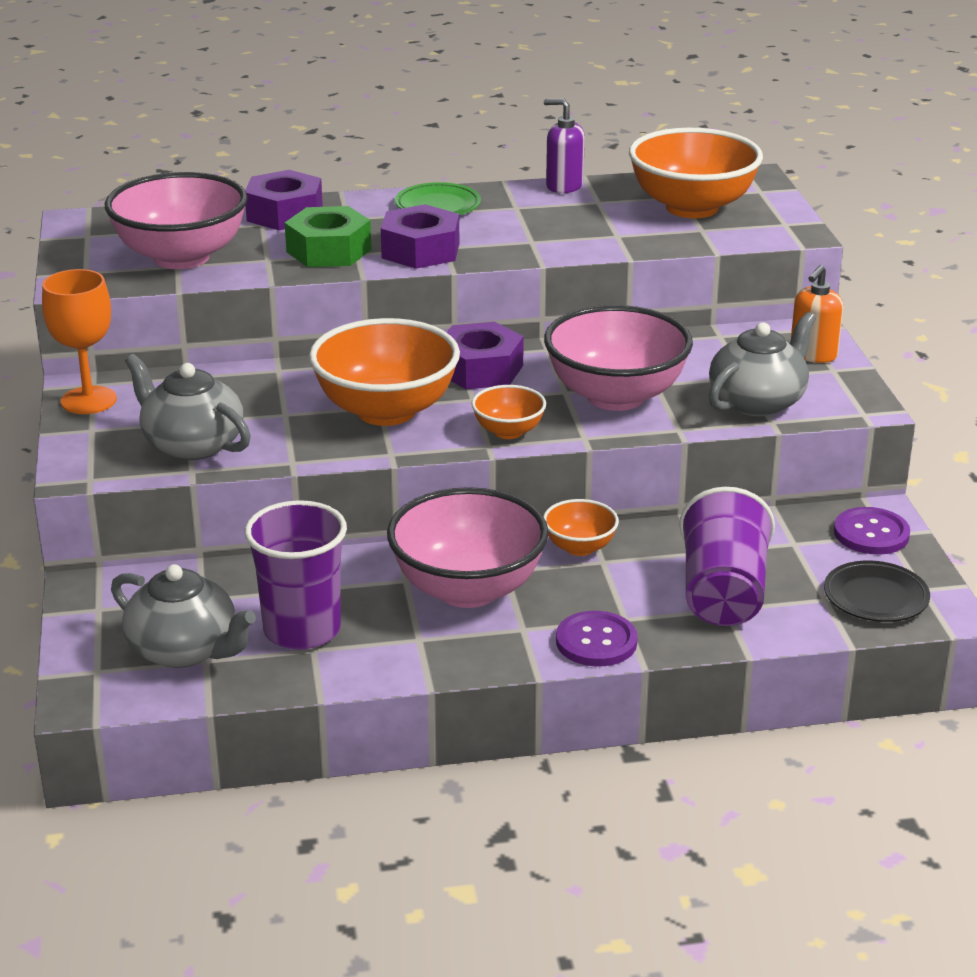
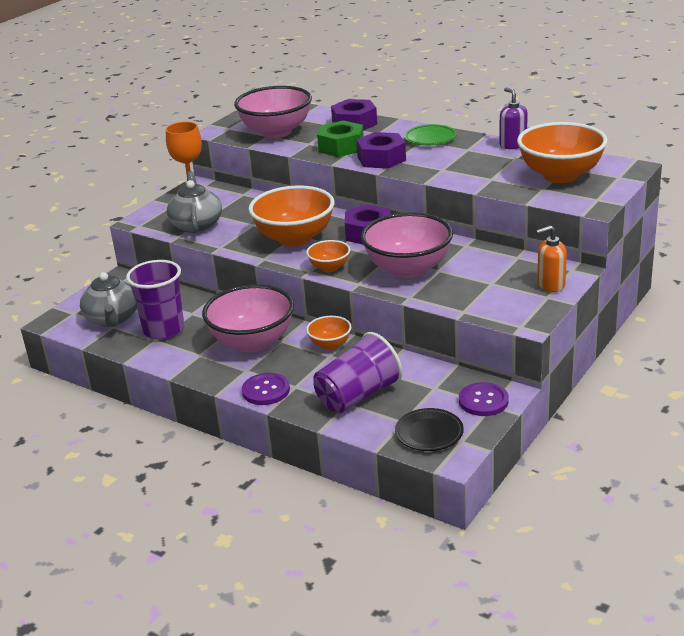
camera: 45 degrees right, 0 degrees up
grey teapot [709,312,816,416] -> none

